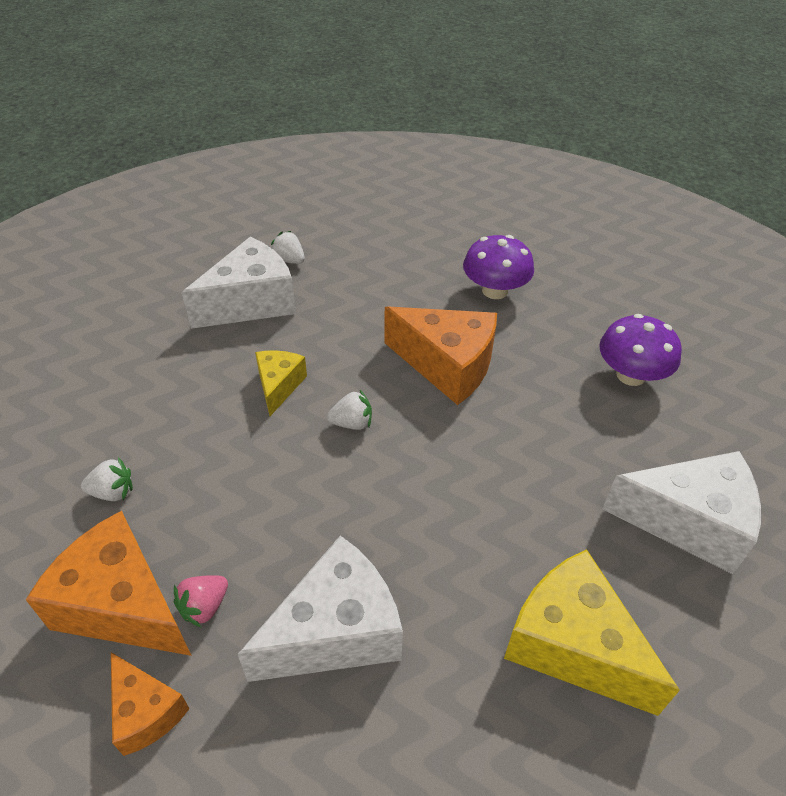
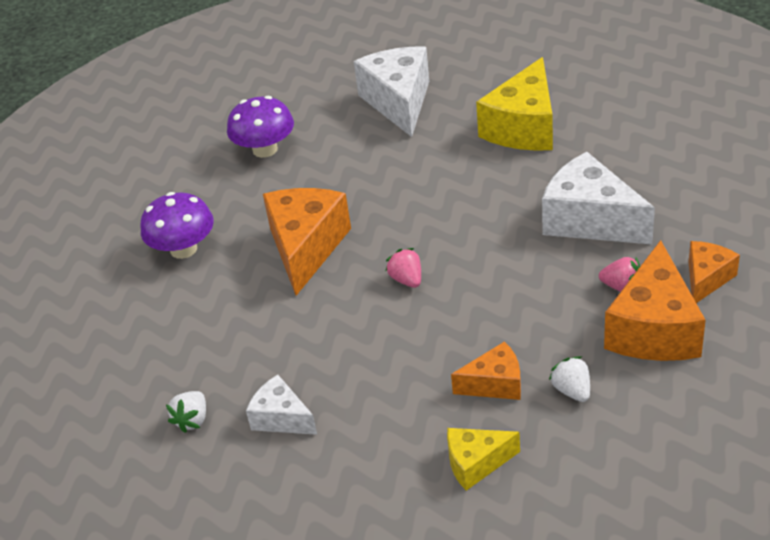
camera: 105 degrees left, 5 degrees down
white cheese [182,237,296,329] -> white cheese [246,375,317,435], size x0.56
yellow cheese [255,350,307,416] -> yellow cheese moved to [447,428,520,491]
white strawberry [327,390,372,430] -> pink strawberry [385,248,421,288]
none -> orange cheese [451,341,521,400]

